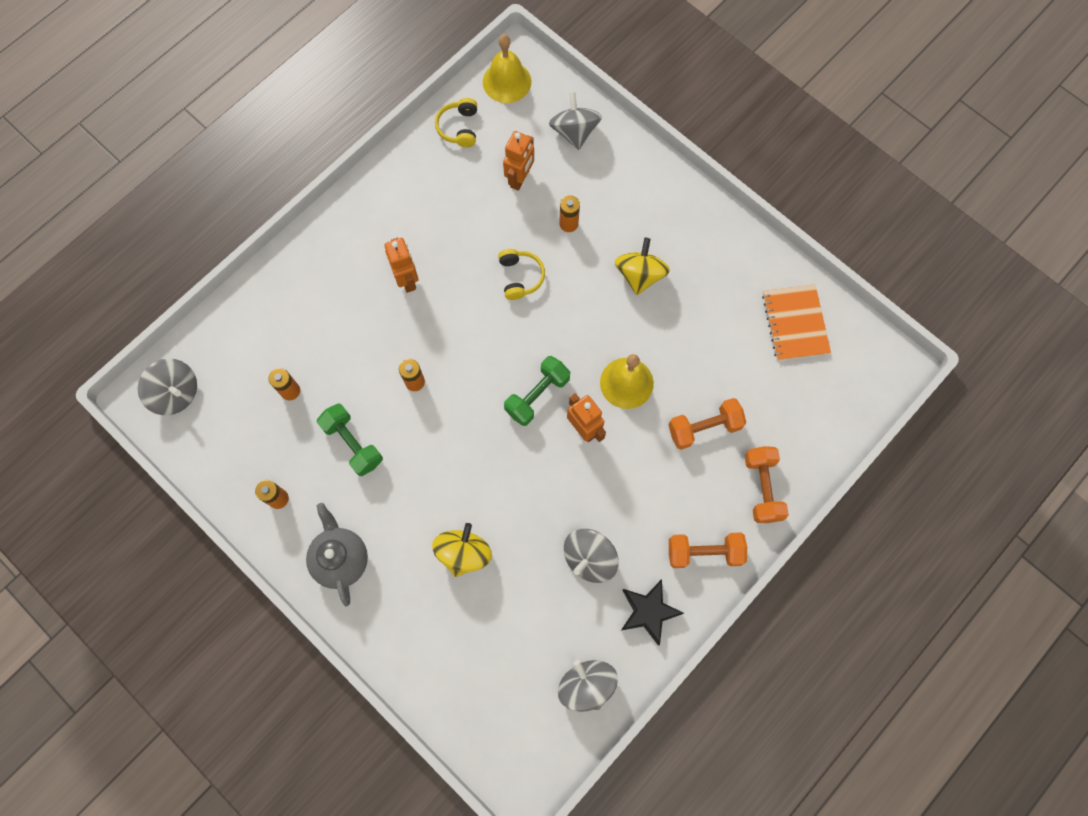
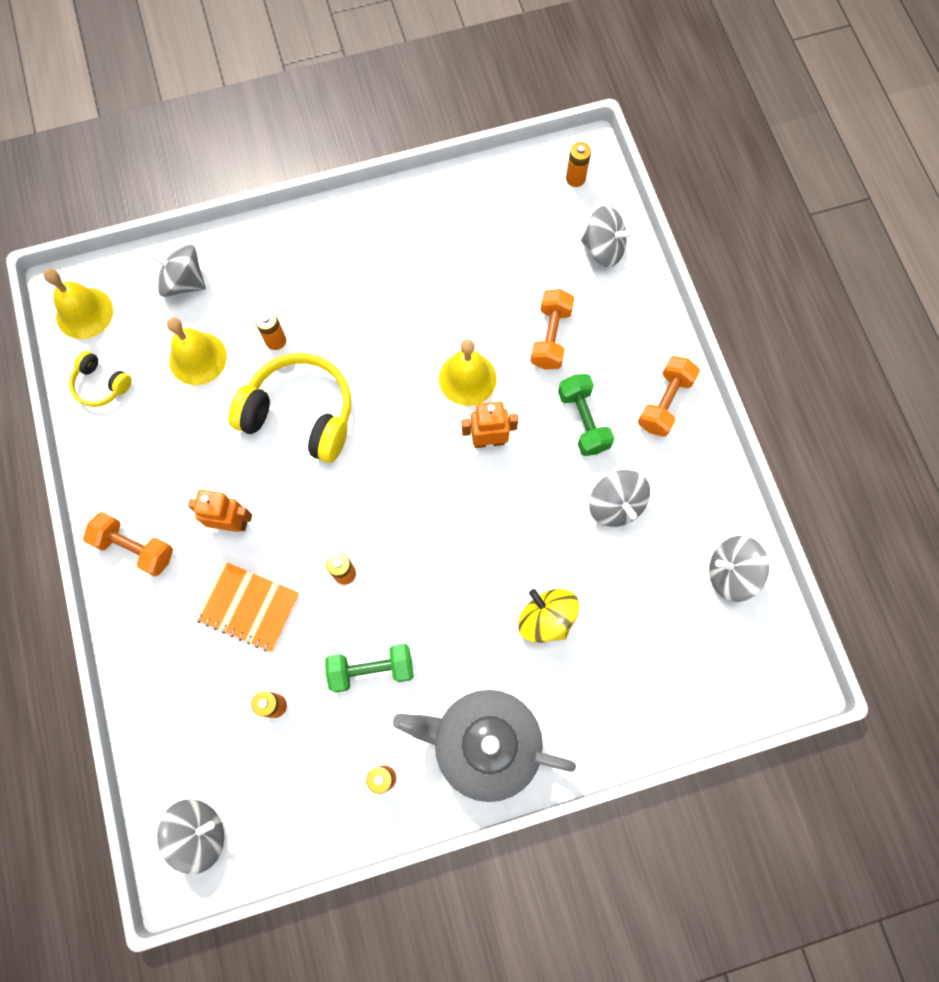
camera: 60 degrees left, 0 degrees up
grey teapot [306,503,368,607] -> grey teapot [393,690,576,802], size x1.52
yellow headphones [498,249,545,300] -> yellow headphones [228,353,351,463], size x2.00
orange robot [503,131,534,191] -> yellow bell [167,317,227,385]
green dumbbell [504,356,570,426] -> green dumbbell moved to [558,374,615,456]
yellow spinning top [615,238,670,295] -> none
black star [621,579,684,646] -> none
orange dumbbell [745,446,789,523] -> orange dumbbell moved to [83,512,173,576]
orange notebook [762,285,831,361] -> orange notebook moved to [192,560,299,652]
none -> orange battery [566,142,591,187]
none -> grey spinning top [581,205,635,267]

